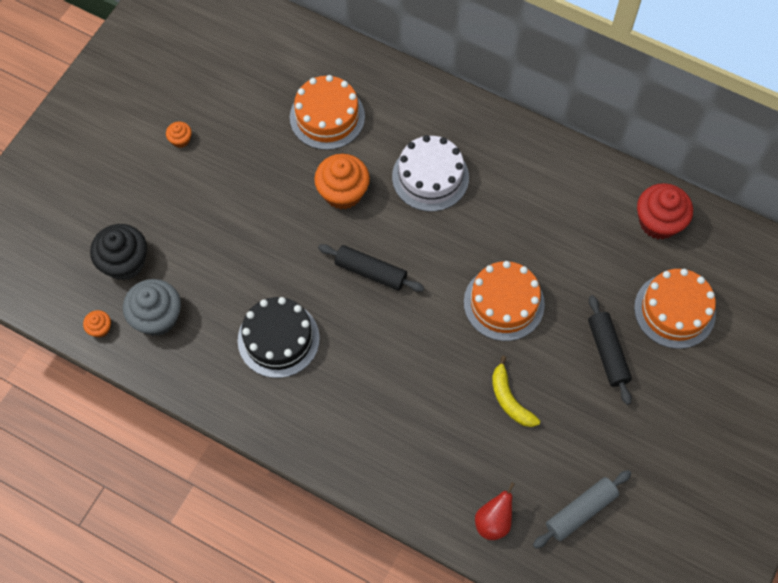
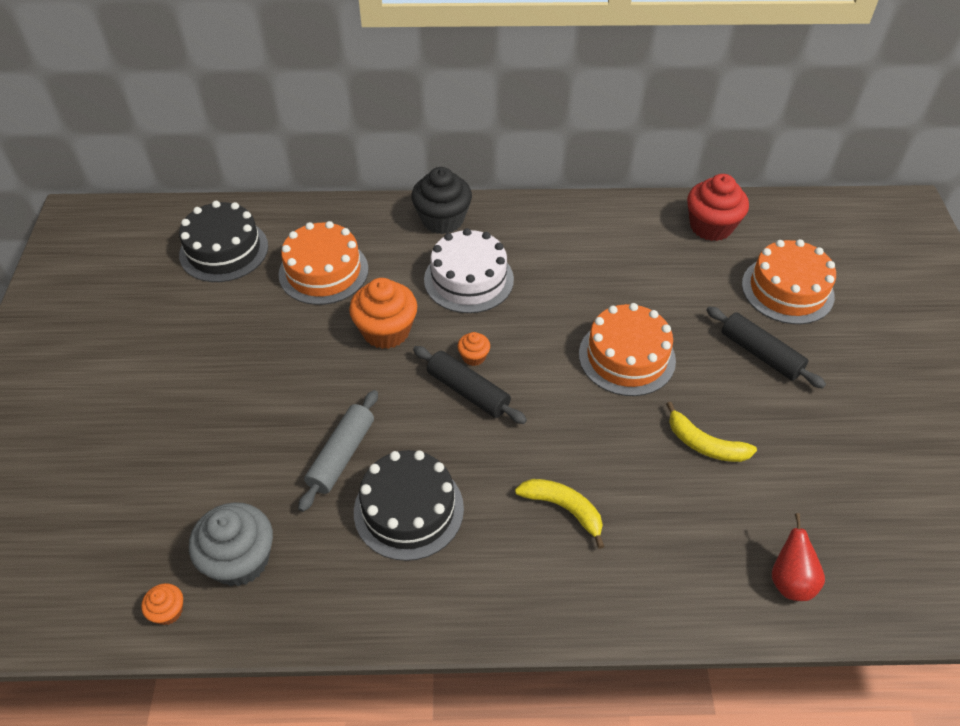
camera: 30 degrees left, 15 degrees down
black cupcake [90,224,147,281] -> black cupcake moved to [411,167,472,234]
orange cupcake [166,122,192,148] -> orange cupcake moved to [457,332,490,366]
black rolling pin [318,244,424,292] -> black rolling pin turned 45 degrees clockwise [413,346,527,424]
grey rolling pin [533,470,631,549] -> grey rolling pin moved to [298,390,378,512]
none -> black cake [179,201,268,282]
none -> yellow banana [515,479,605,549]

